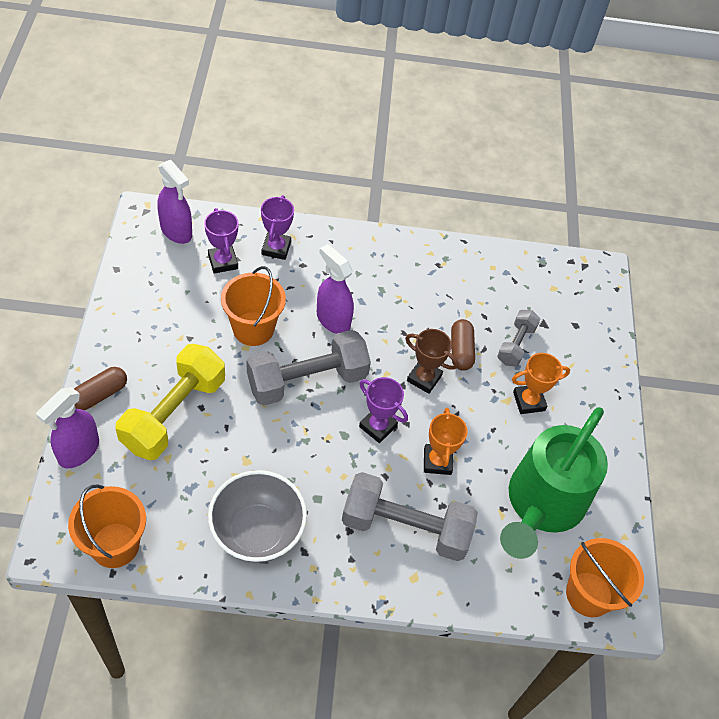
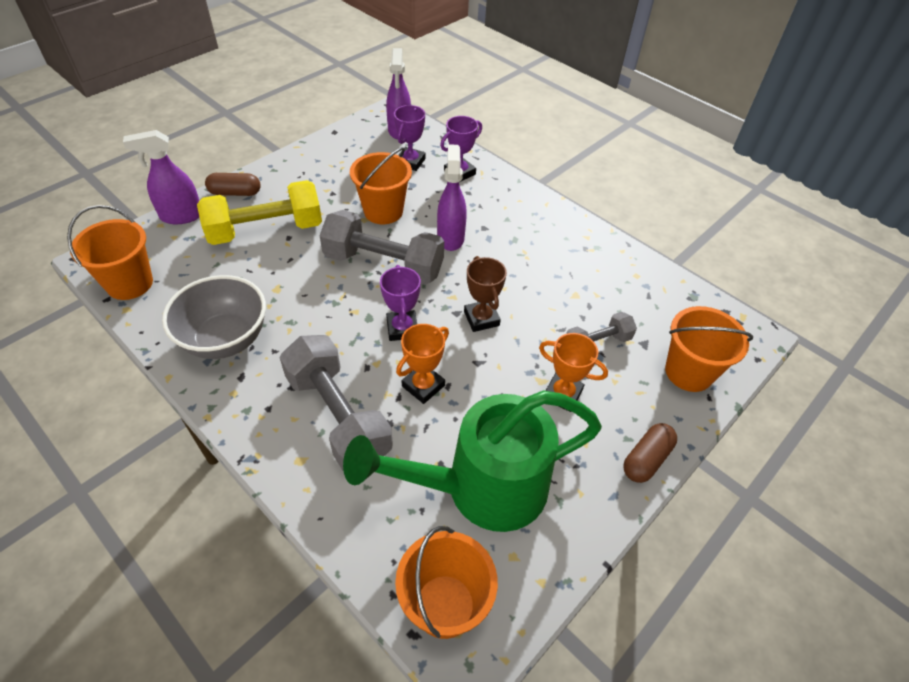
camera: 45 degrees right, 5 degrees down
brown capsule [451,319,475,371] -> brown capsule moved to [623,423,677,483]
none -> orange bucket [665,306,753,392]

